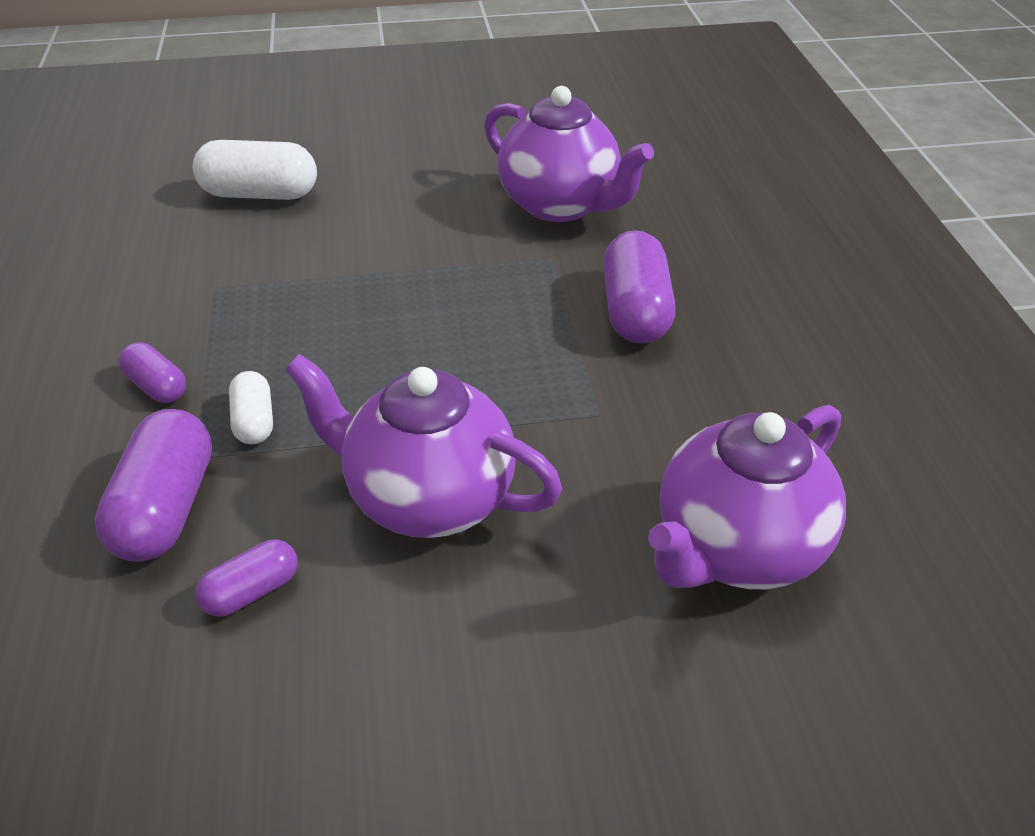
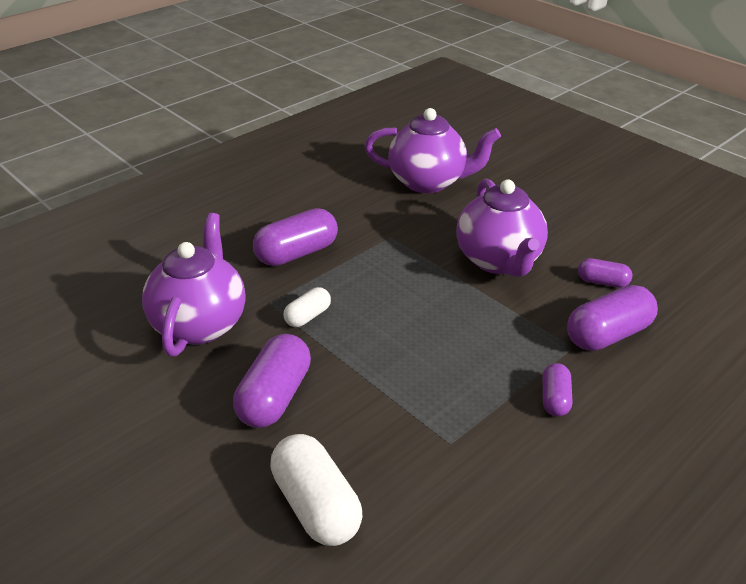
camera: 125 degrees left, 5 degrees down
white capsule [229,371,273,444] -> white capsule moved to [284,287,331,327]
none -> purple capsule [233,334,311,428]

